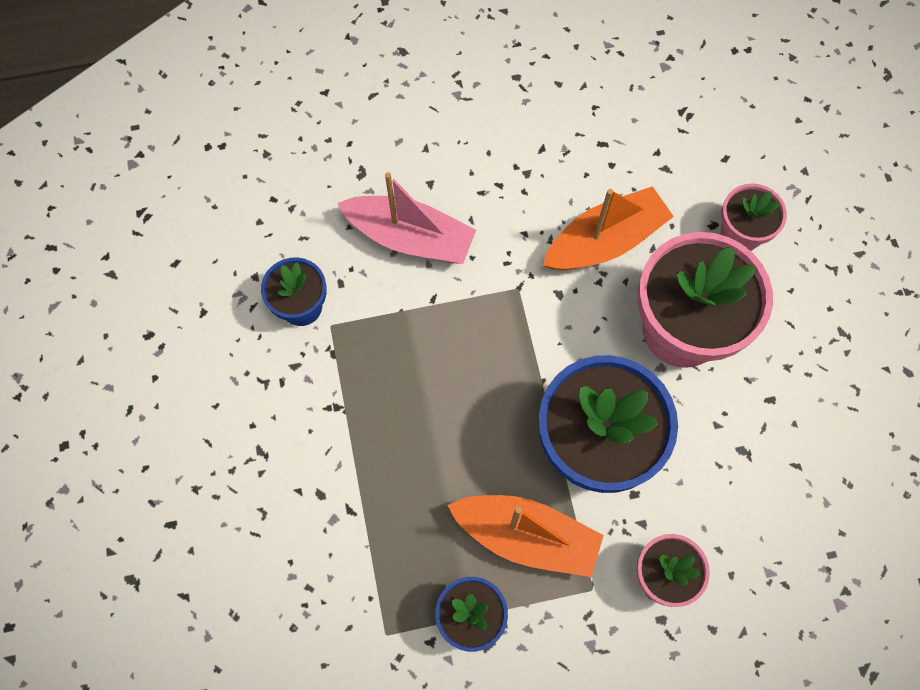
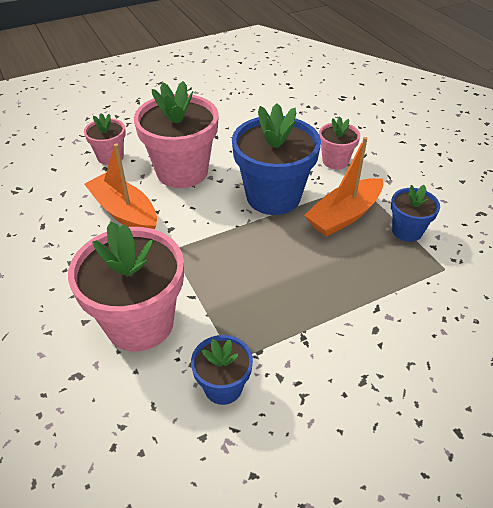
camera: 105 degrees left, 25 degrees down
pink boat [337,172,476,264] -> pink flower pot [68,221,184,352]
orange boat [447,495,604,577] -> orange boat turned 135 degrees counterclockwise [304,137,383,237]

